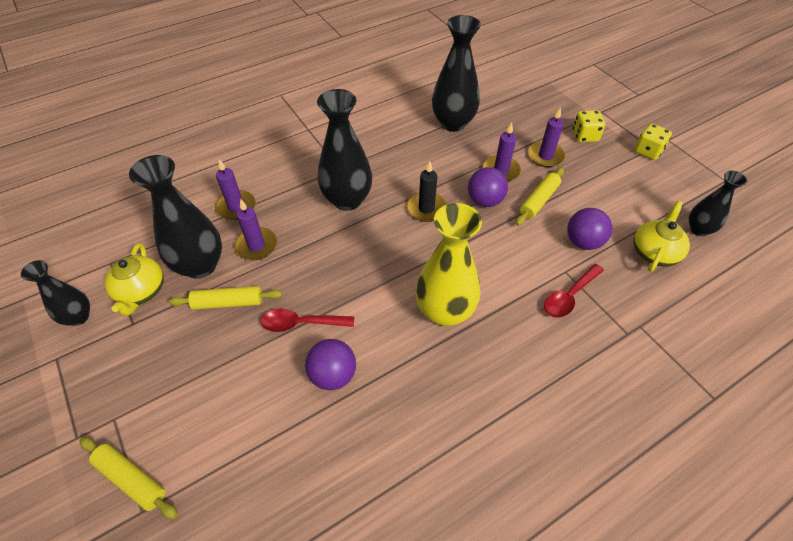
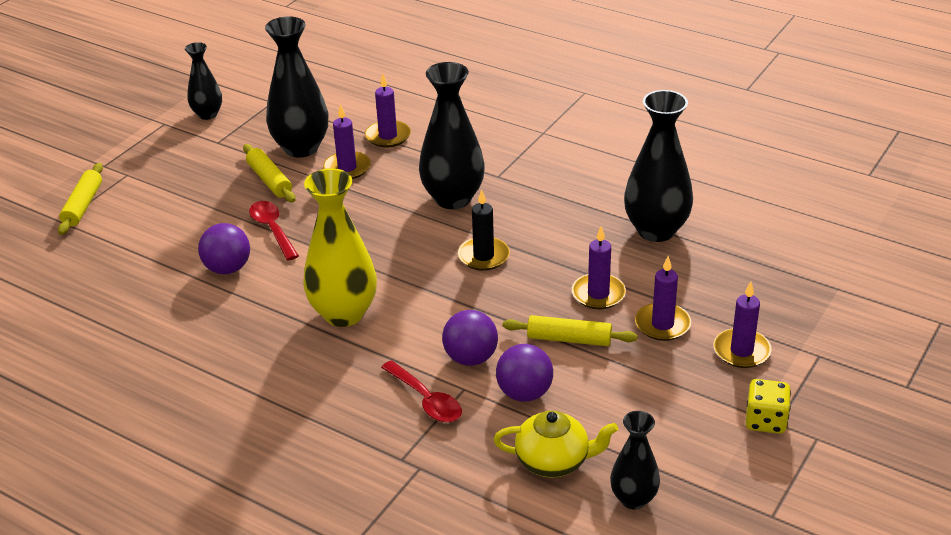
camera: 65 degrees right, 15 degrees down
yellow teapot [104,243,164,316] -> none
purple ball [468,167,508,207] -> purple ball moved to [442,310,498,366]
red spoon [544,264,604,318] -> red spoon turned 150 degrees counterclockwise [381,360,462,422]
yellow dice [573,110,606,142] -> purple candle [714,282,772,368]

